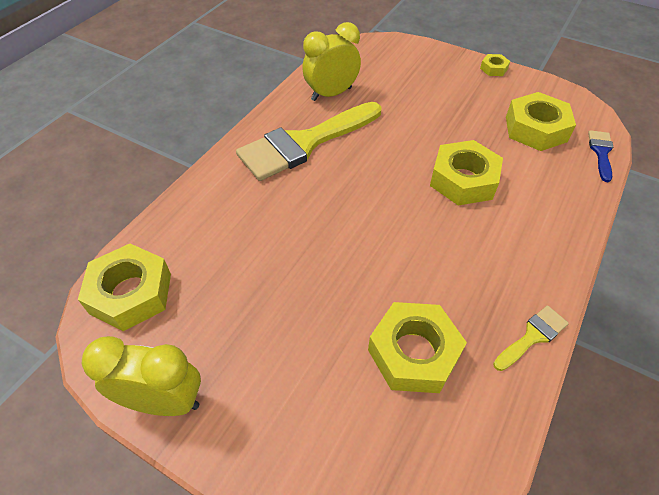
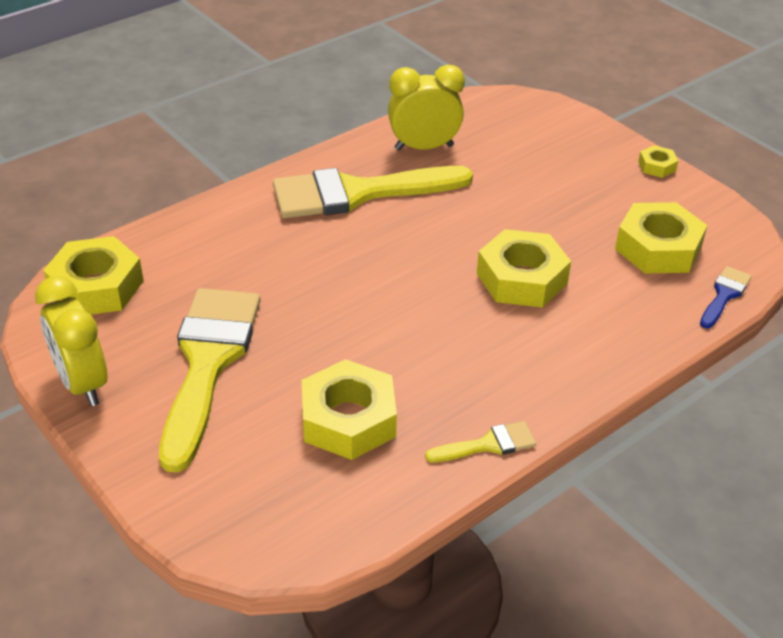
camera: 20 degrees right, 10 degrees down
yellow clock [82,336,201,416] -> yellow clock turned 150 degrees counterclockwise [35,276,108,406]
none -> yellow brush [159,288,261,473]

